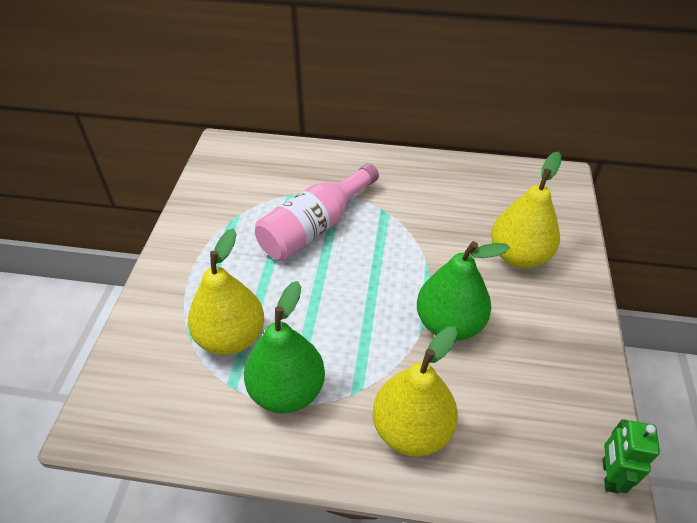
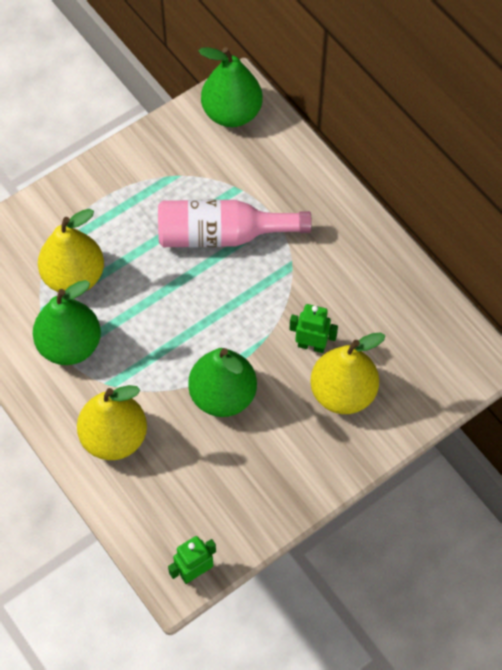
camera: 45 degrees right, 15 degrees up
none -> green pear [199,47,263,127]
none -> green robot [289,304,338,353]

